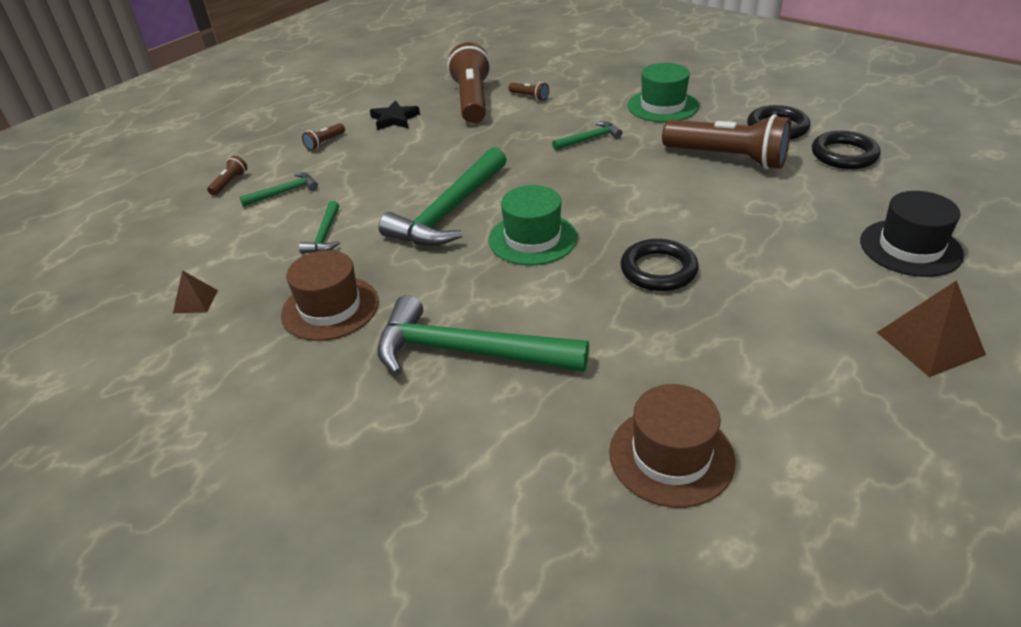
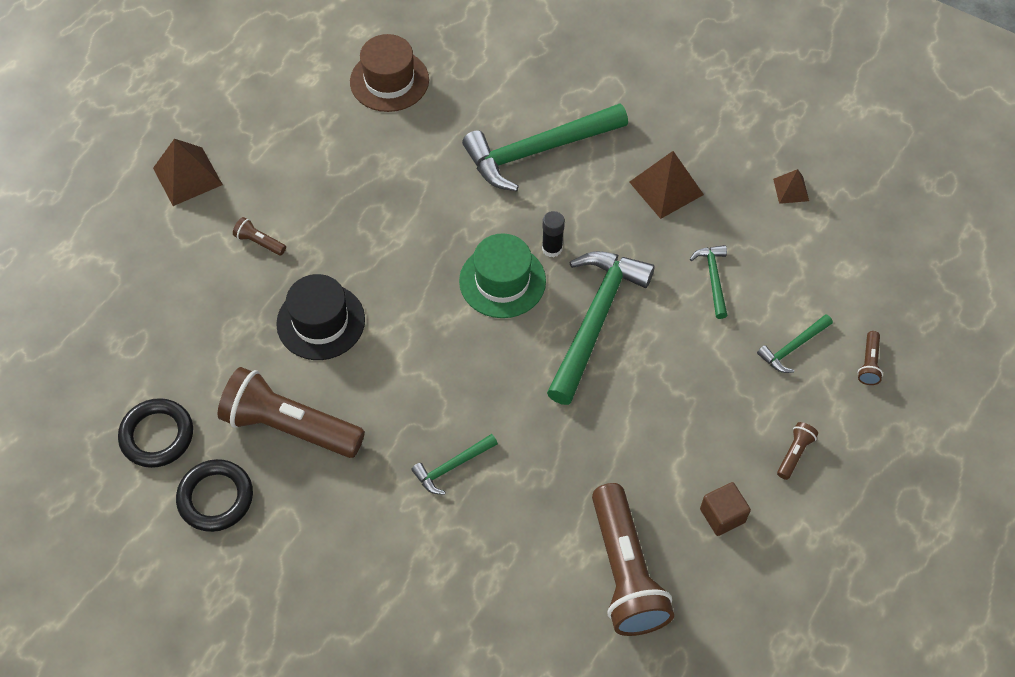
camera: 170 degrees right, 20 degrees up
brown hat [281,250,379,341] -> brown pyramid [629,151,704,219]
black star [370,100,420,130] -> brown cube [700,482,751,536]
green hammer [377,295,589,375] -> green hammer turned 150 degrees clockwise [462,103,628,191]
brown flashlight [509,82,549,101] -> brown flashlight moved to [233,217,286,255]
black ring [620,239,699,291] -> none
green hat [628,63,699,122] -> none
black hat [860,191,964,277] -> black hat moved to [276,274,365,360]
none -> black glue stick [542,211,565,257]

